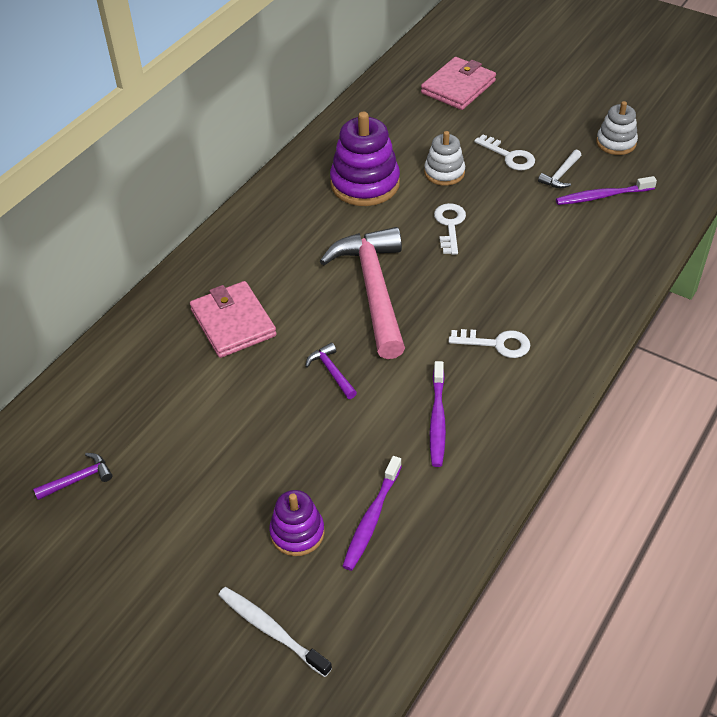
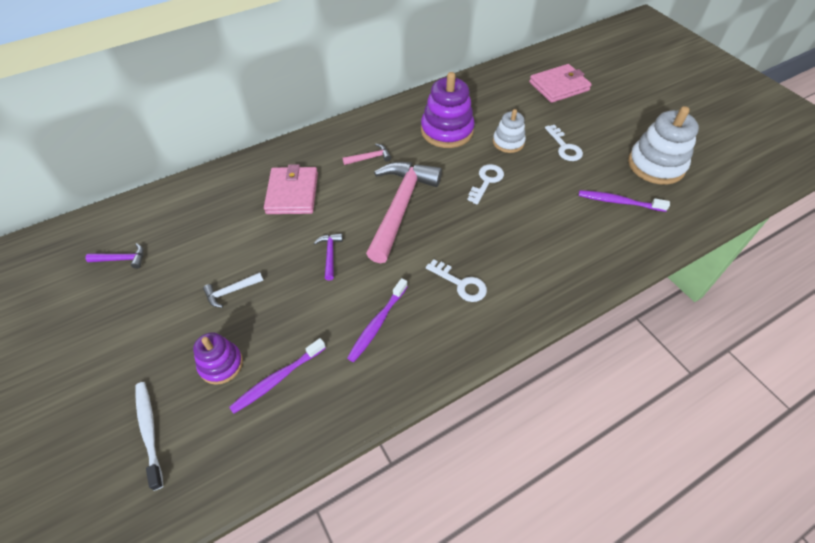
camera: 25 degrees right, 5 degrees up
white hammer [538,149,581,188] -> white hammer moved to [203,272,263,308]
white stacking toy [596,101,638,155] -> white stacking toy [628,106,699,185], size x1.69
none -> pink hammer [342,144,391,165]

